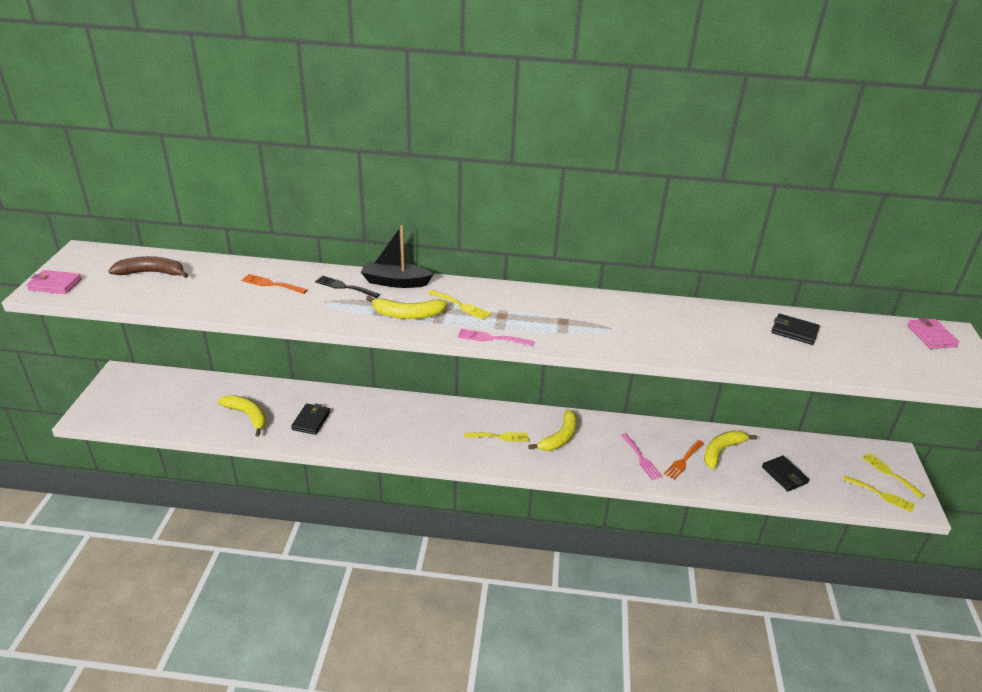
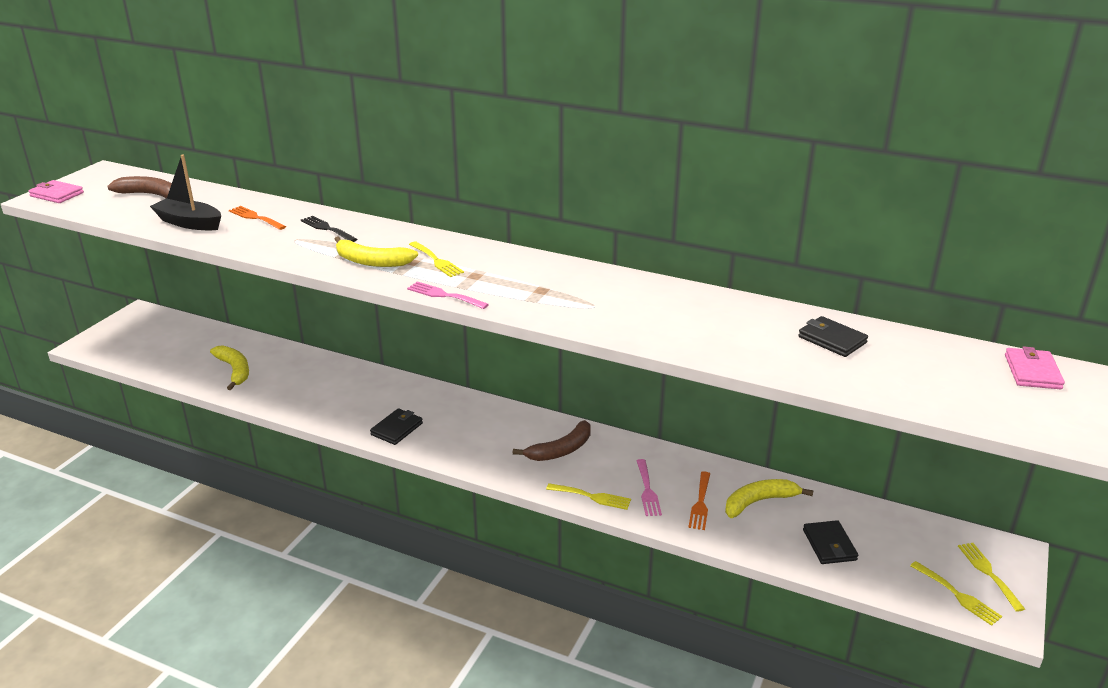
camera: 20 degrees right, 5 degrees down
black wallet [291,404,330,435] -> black wallet moved to [370,408,423,445]
black boat [361,225,433,288] -> black boat moved to [150,154,221,231]
yellow fork [464,432,529,442] -> yellow fork moved to [546,483,631,510]
yellow banana [528,409,577,451] -> brown banana [513,420,591,461]
orange fork [664,440,704,480] -> orange fork turned 45 degrees counterclockwise [688,471,710,530]

